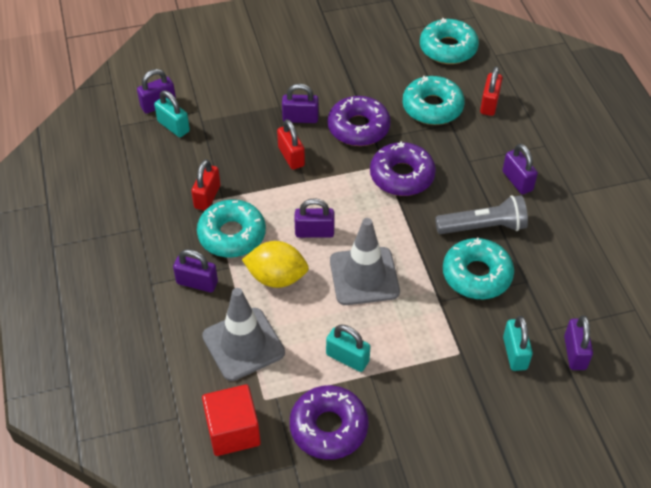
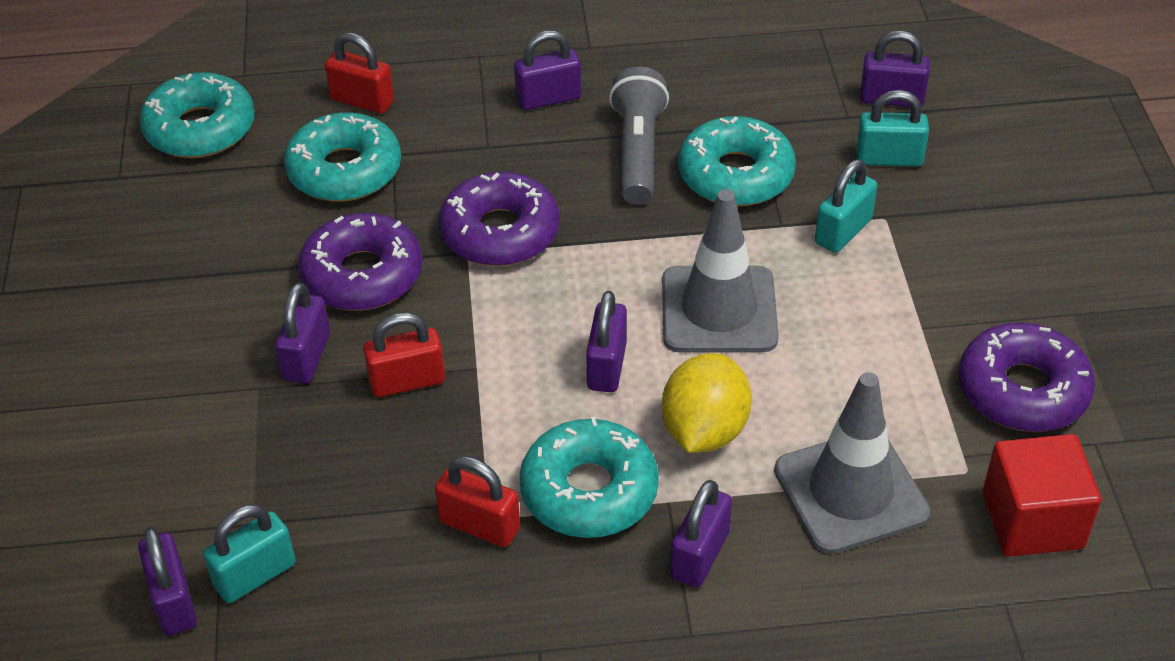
camera: 80 degrees left, 5 degrees down
turquoise padlock [326,325,370,372] -> turquoise padlock moved to [815,159,877,253]

